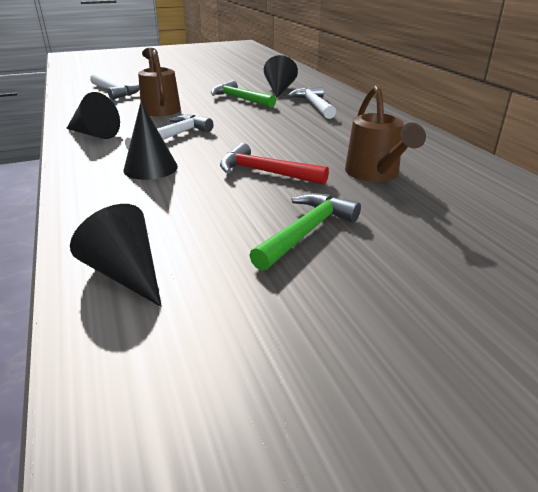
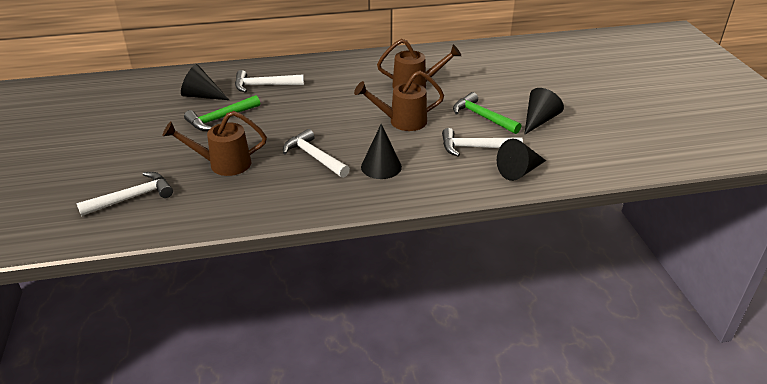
camera: 80 degrees left, 5 degrees up
black cone [66,92,120,139] -> black cone moved to [524,88,564,135]
red hammer [220,143,329,185] -> brown watering can [354,71,444,131]
none -> white hammer [442,128,523,157]

